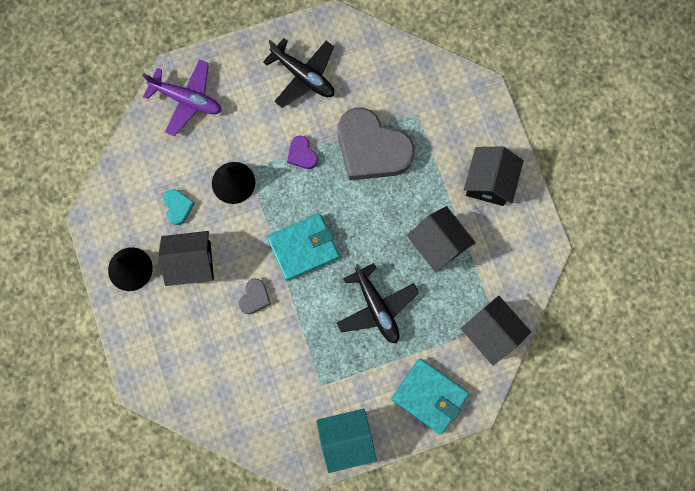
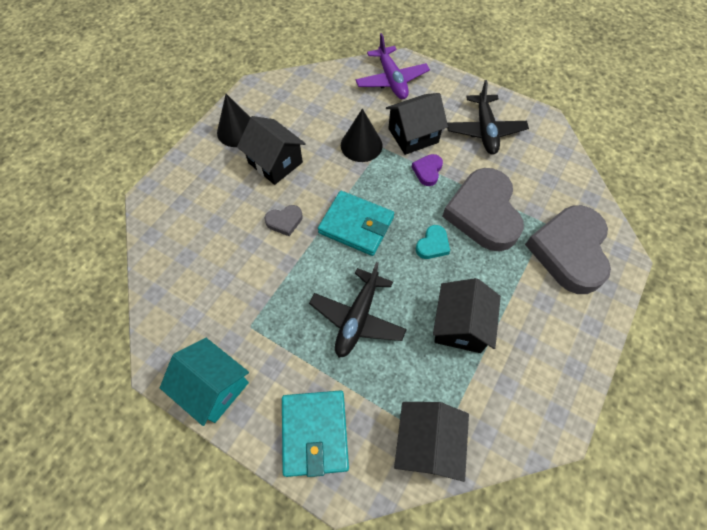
camera: 50 degrees right, 15 degrees down
turquoise heart [163,189,195,225] -> turquoise heart moved to [416,225,450,259]
black house [464,146,524,206] -> black house moved to [386,93,448,155]
none -> grey heart [525,205,611,294]

